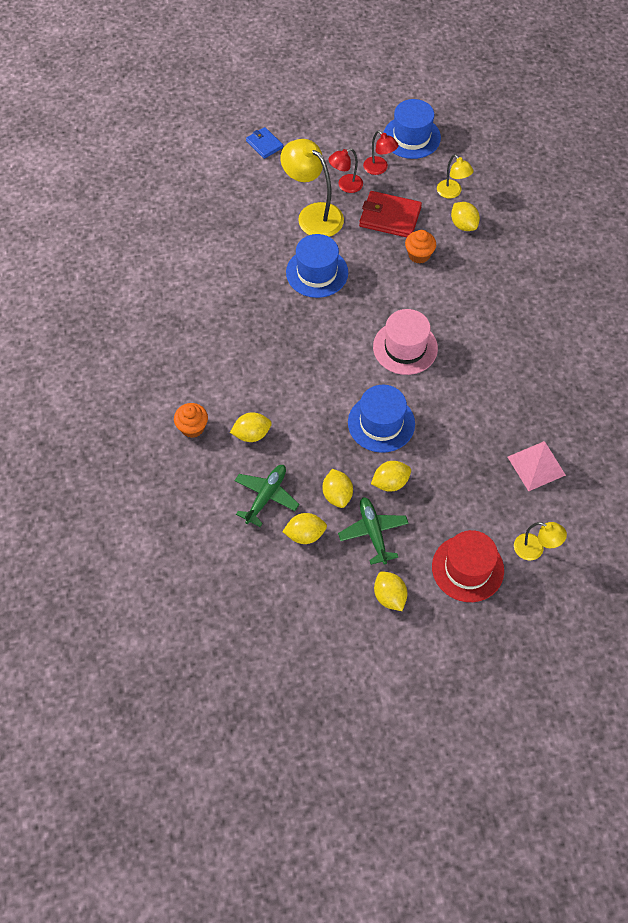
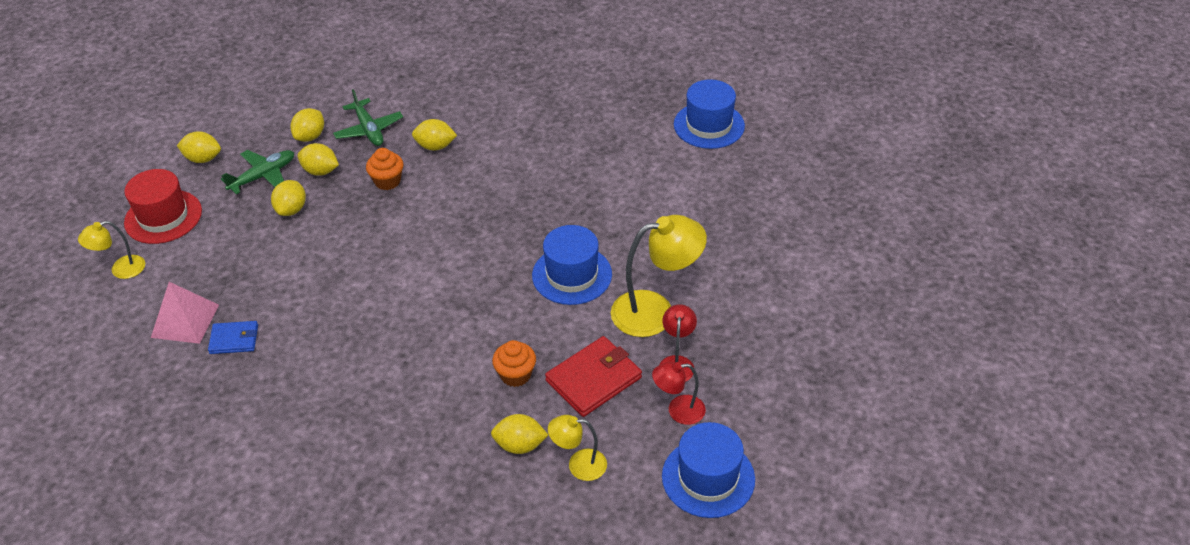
camera: 125 degrees right, 15 degrees down
orange cupcake [174,403,208,438] -> orange cupcake moved to [366,148,403,190]
yellow lemon [230,412,272,442] -> yellow lemon turned 75 degrees clockwise [412,119,457,150]
blue wallet [246,127,283,159] -> blue wallet moved to [208,321,258,354]
green plane [338,497,409,565] -> green plane turned 60 degrees counterclockwise [221,150,294,194]
blue hat [348,385,415,453] -> blue hat moved to [674,79,745,149]
pink hat [373,309,438,375] -> none

